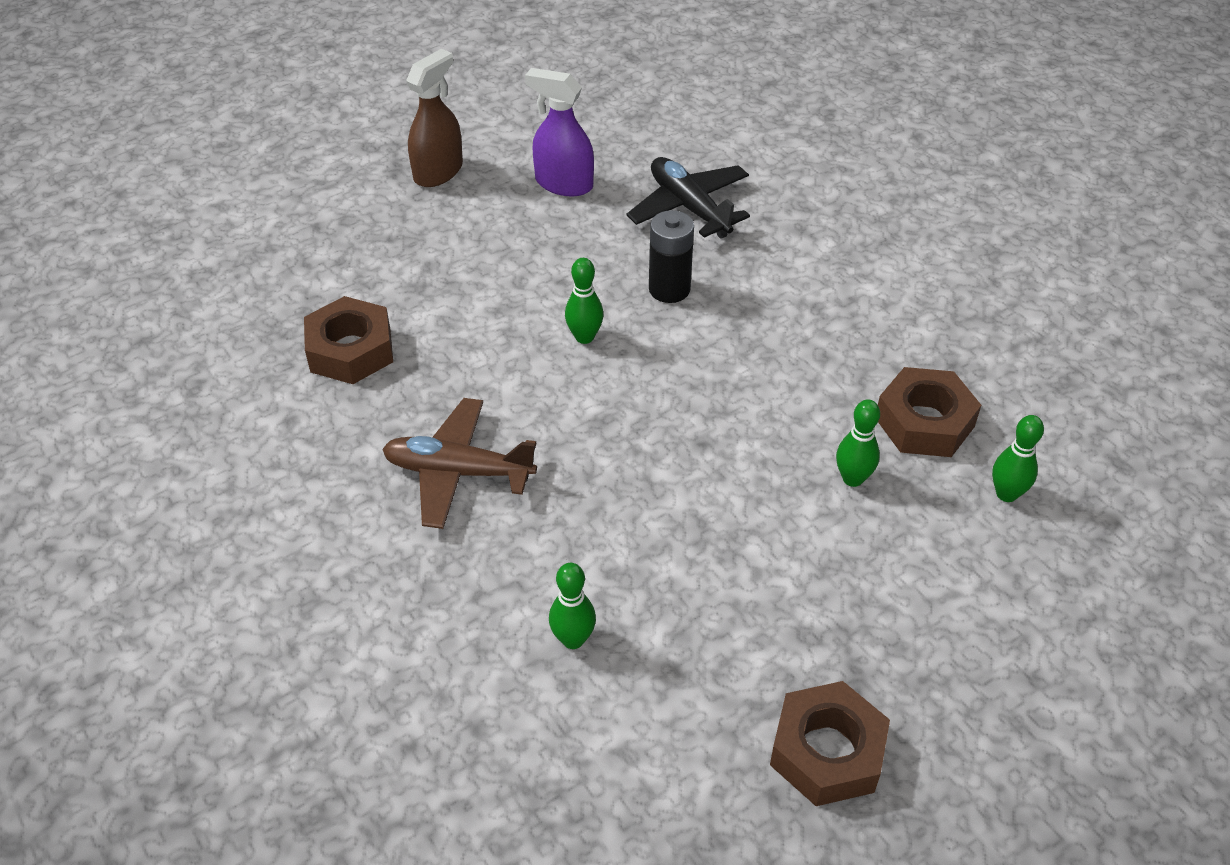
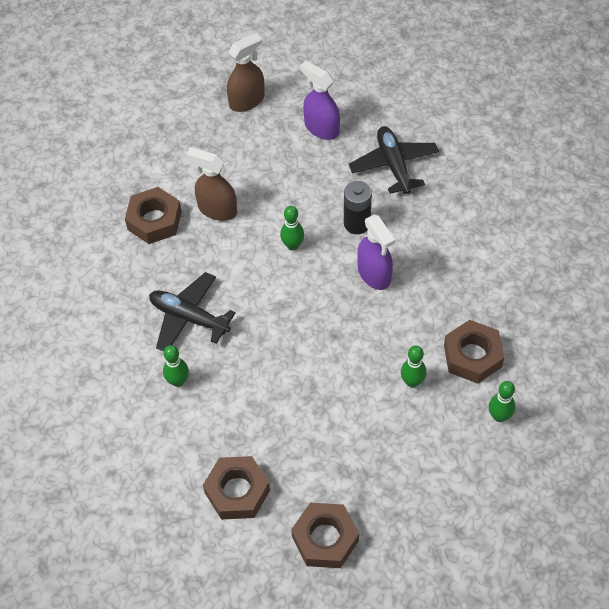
camera: 20 degrees right, 10 degrees up
brown plane [382,398,537,529] -> black plane [149,272,236,352]
green bowling pin [549,563,596,649] -> green bowling pin moved to [163,345,189,387]
none -> brown spray bottle [186,147,237,221]
none -> brown nut [203,456,270,520]
none -> purple spray bottle [357,215,395,290]

